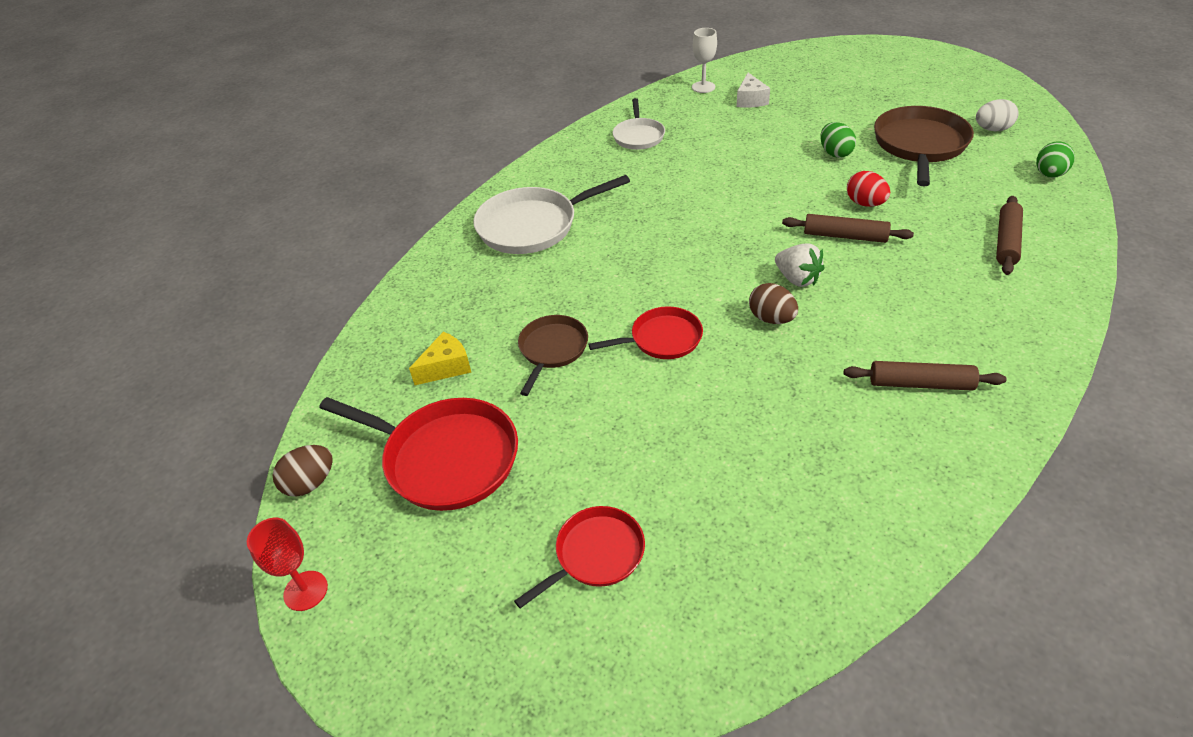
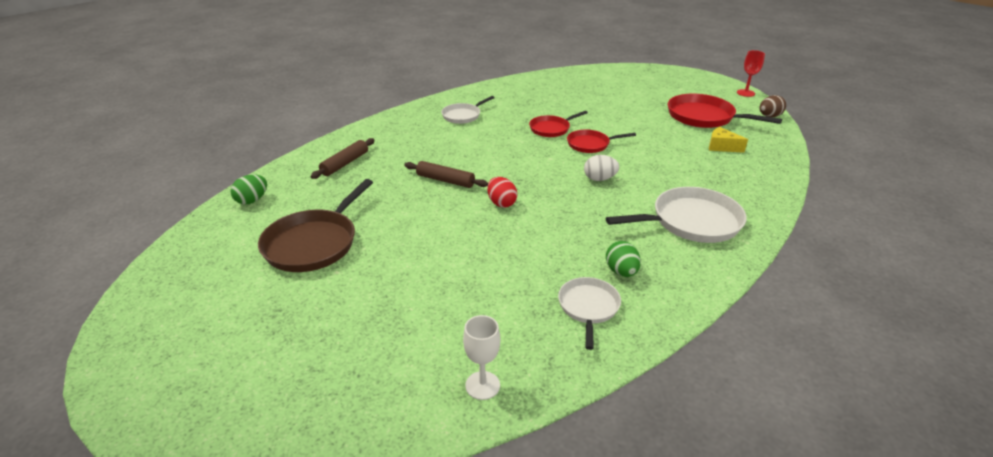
camera: 175 degrees left, 10 degrees down
yellow cheese [409,332,471,385] -> yellow cheese turned 60 degrees clockwise [709,127,748,153]
red pan [514,506,645,608] -> red pan moved to [529,111,588,137]
brown pan [518,315,588,396] -> none
white cheese [736,73,770,108] -> none
brown egg [749,283,798,324] -> none
white strawberry [775,244,824,287] -> none
green egg [820,122,856,158] -> green egg moved to [606,241,641,277]
brown rolling pin [844,361,1006,391] -> white pan [441,96,495,124]
red egg [847,171,890,207] -> red egg moved to [487,177,517,208]
white egg [976,99,1019,131] -> white egg moved to [584,155,619,181]

